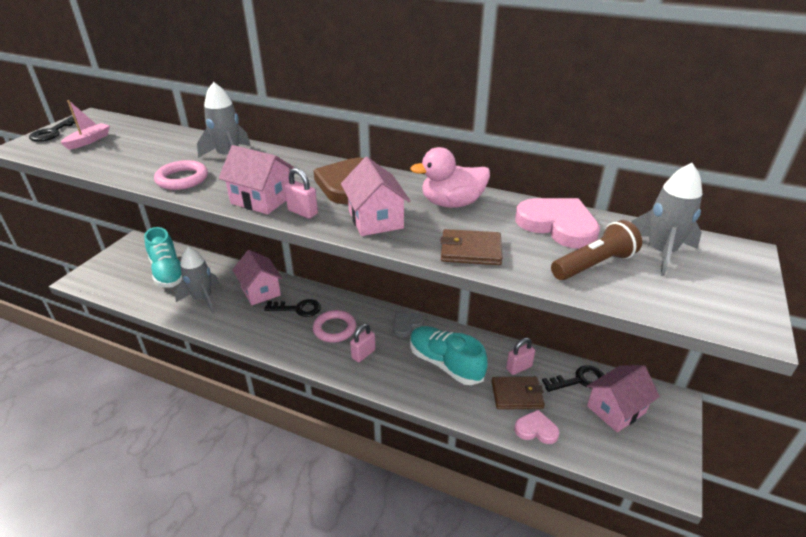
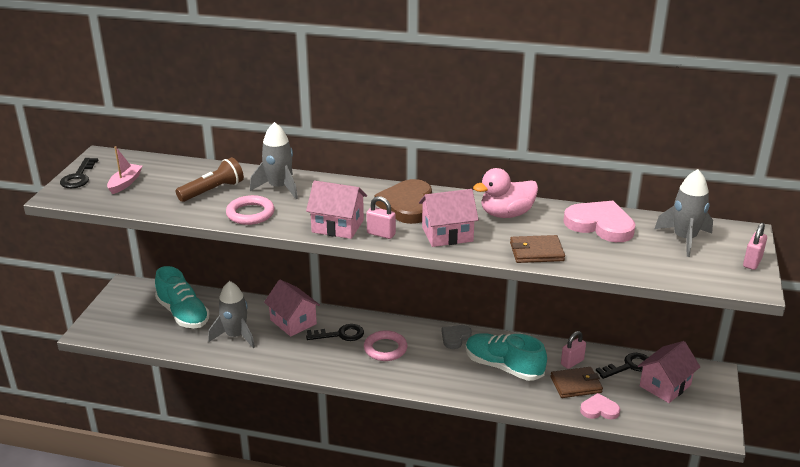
camera: 10 degrees left, 5 degrees down
pink house [341,157,411,236] -> pink house turned 75 degrees counterclockwise [419,189,479,247]
pink padlock [350,324,375,362] -> pink padlock moved to [743,223,767,270]
brown flashlight [551,220,642,280] -> brown flashlight moved to [176,157,244,202]

